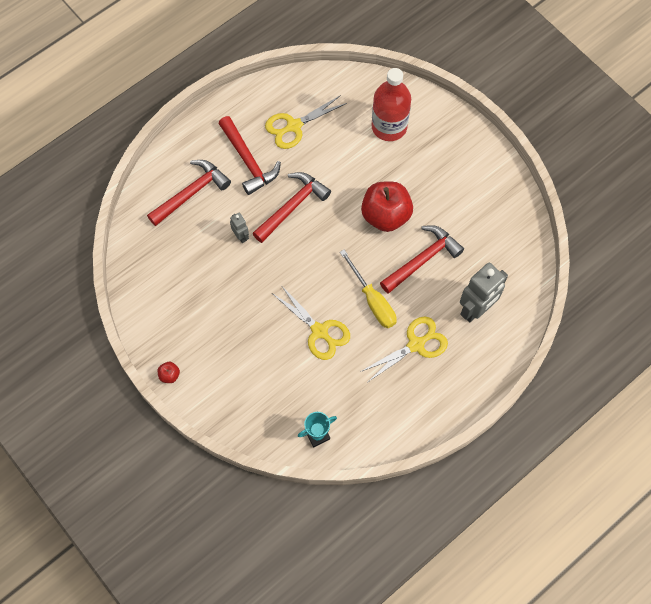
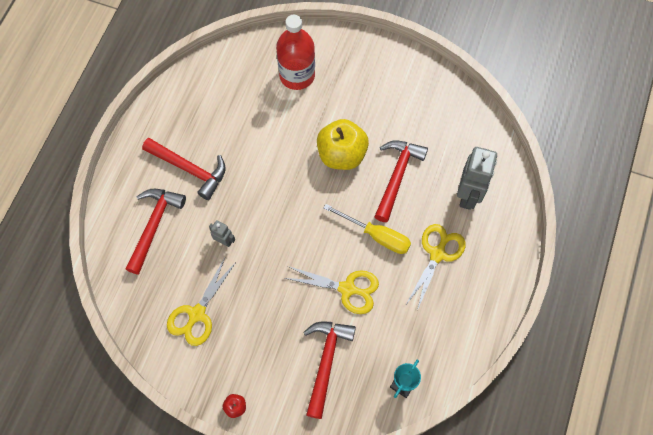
camera: 30 degrees left, 0 degrees up
red hammer [252,172,331,243] -> red hammer moved to [303,322,356,419]
yellow scissors [265,95,347,149] -> yellow scissors moved to [167,258,236,346]
red apple [361,182,413,232] -> yellow apple [317,119,369,170]

